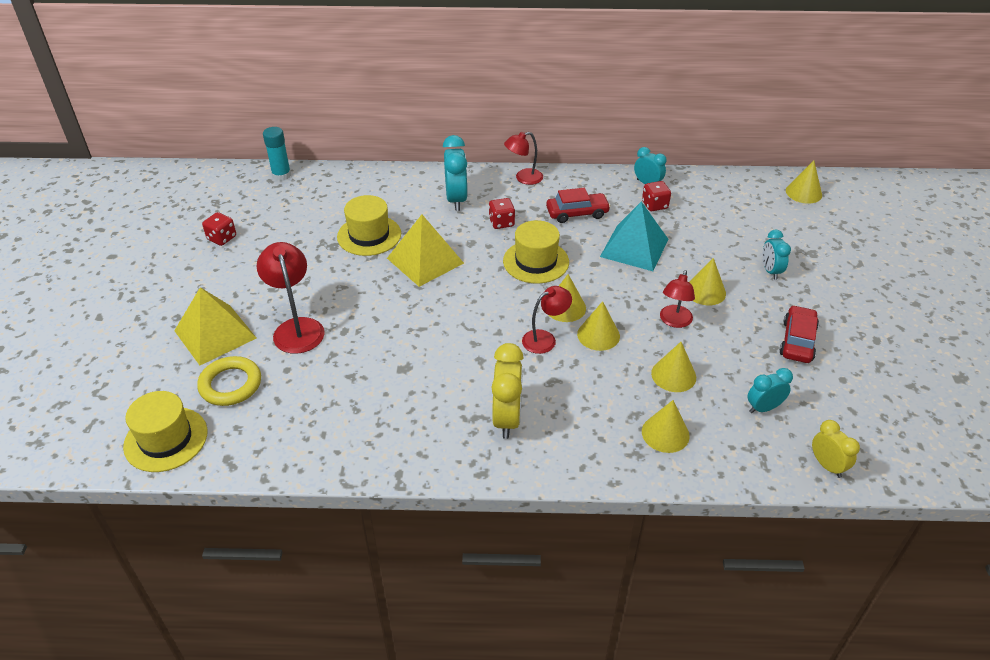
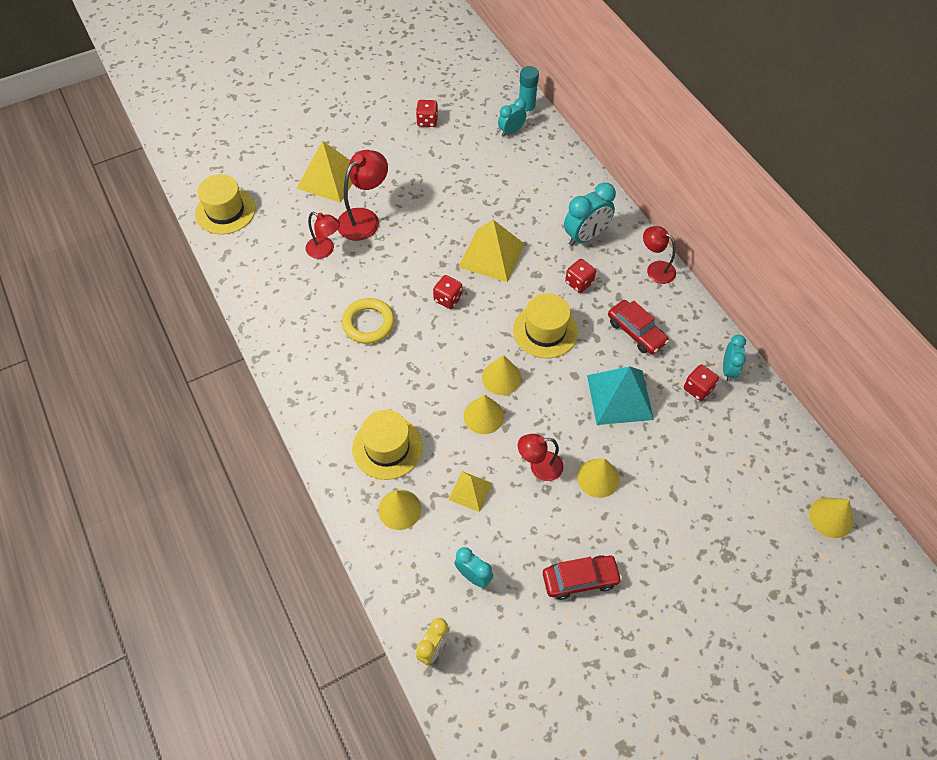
camera: 60 degrees right, 15 degrees up
yellow ring [197,356,261,406] -> yellow ring moved to [342,298,395,344]
yellow hat [337,195,401,256] -> yellow hat moved to [352,410,423,480]
yellow clock [491,343,524,439] -> none
red lamp [522,286,572,354] -> red lamp moved to [306,212,340,259]
yellow cone [651,342,696,392] -> yellow pyramid [448,471,493,512]
turquoise clock [762,229,791,280] -> turquoise clock moved to [498,98,526,137]
none -> red dice [433,275,462,309]

